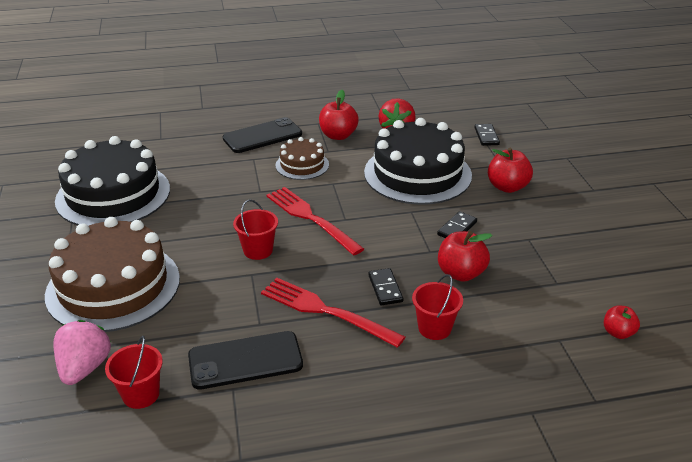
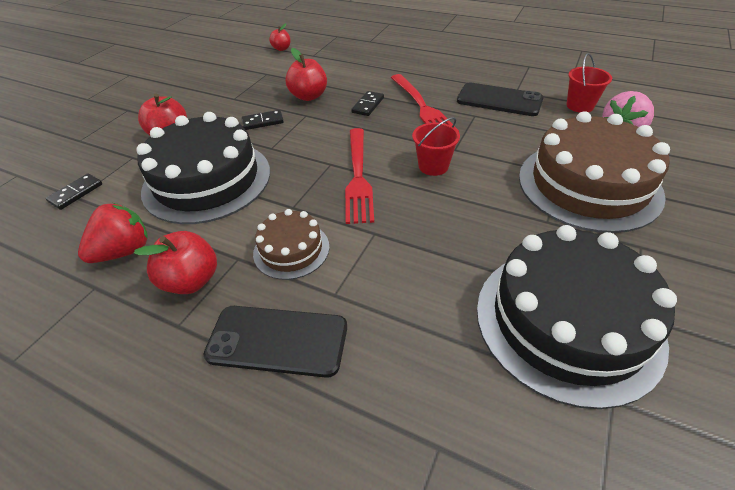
camera: 140 degrees left, 10 degrees up
red bucket [412,274,463,340] -> none

